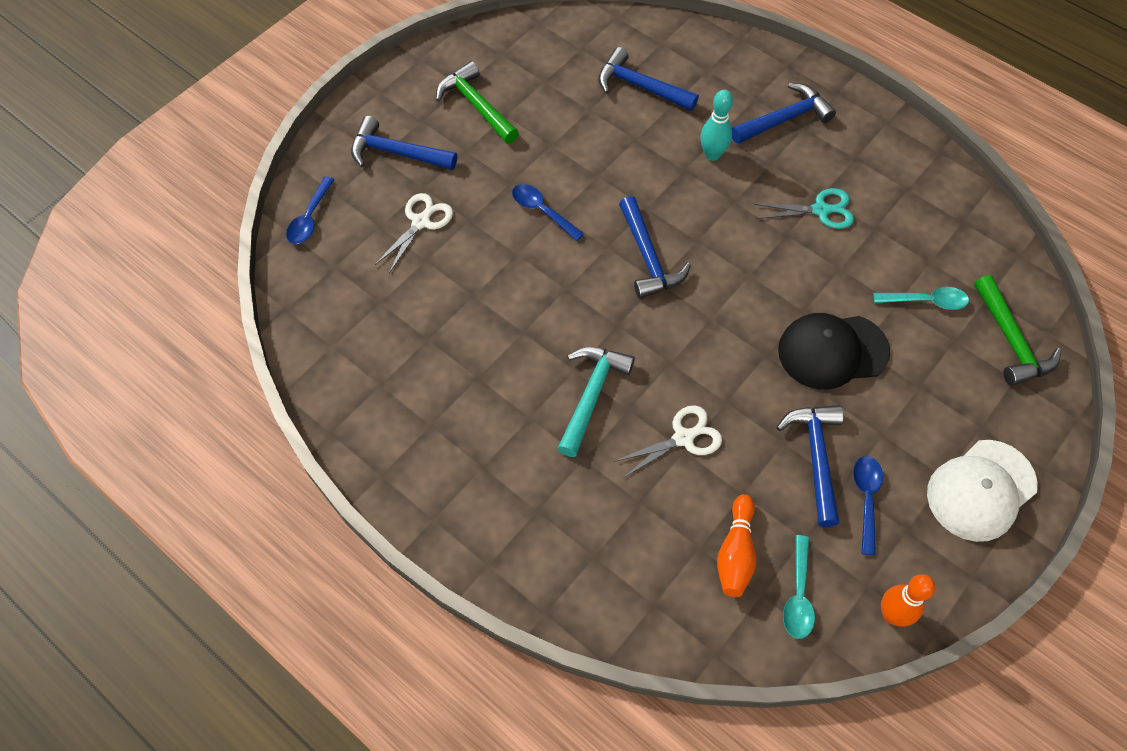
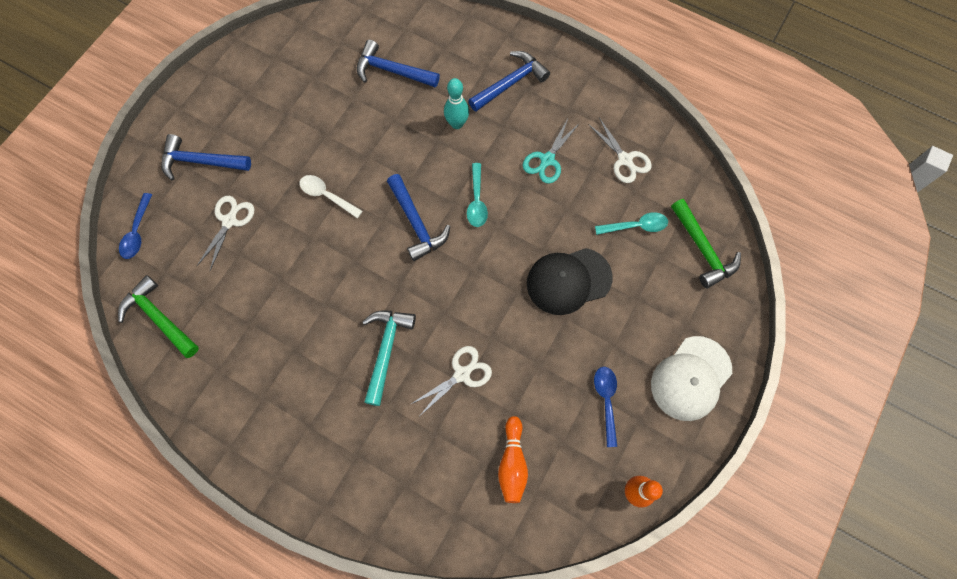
camera: 10 degrees left, 10 degrees up
green hammer [436,61,519,143] -> green hammer moved to [118,275,199,358]
blue spoon [512,184,584,241] -> white spoon [300,175,363,218]
turquoise scissors [754,188,854,229] -> turquoise scissors turned 135 degrees clockwise [523,119,580,184]
blue hammer [776,405,844,527] -> none
turquoise spoon [783,535,815,639] -> turquoise spoon moved to [467,163,488,227]
none -> white scissors [588,118,652,183]

